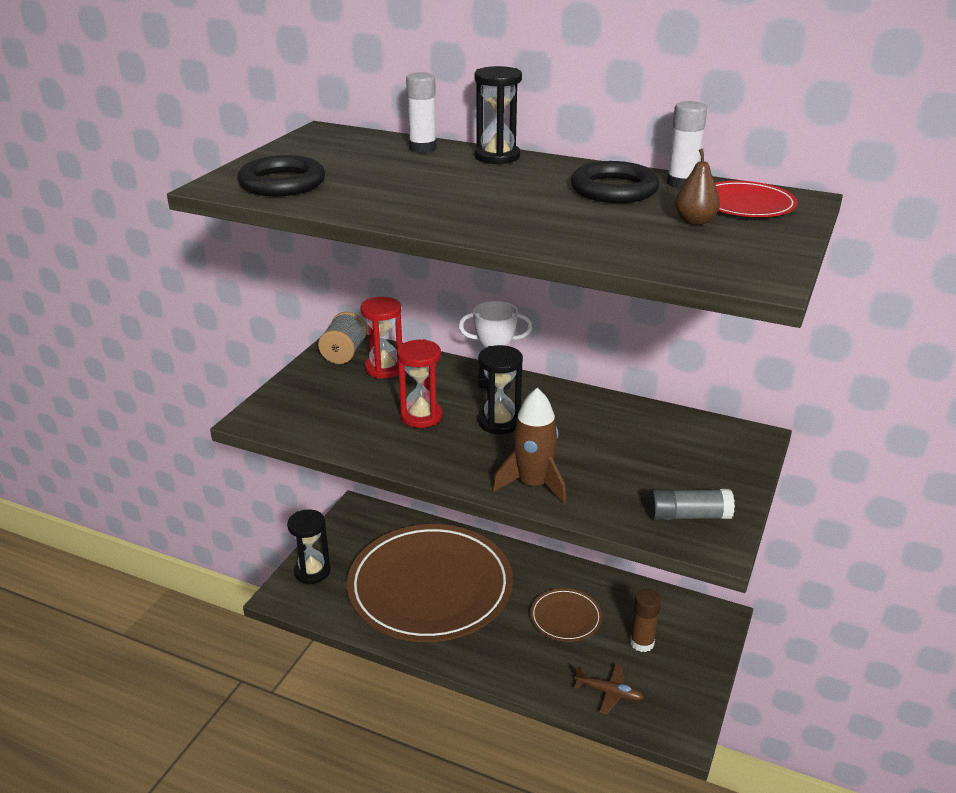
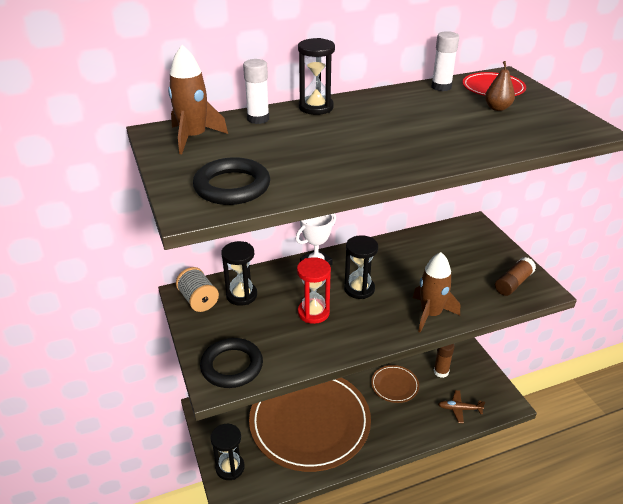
camera: 45 degrees left, 5 degrees up
red hourglass [360,297,402,379] -> black hourglass [221,241,257,306]
black ring [571,161,659,203] -> black ring moved to [200,338,263,388]
brown plane [574,664,644,715] -> brown plane turned 150 degrees counterclockwise [438,390,485,423]
grey glue stick [649,489,735,521] -> brown glue stick [495,257,536,296]
none -> brown rocket [168,45,228,154]

